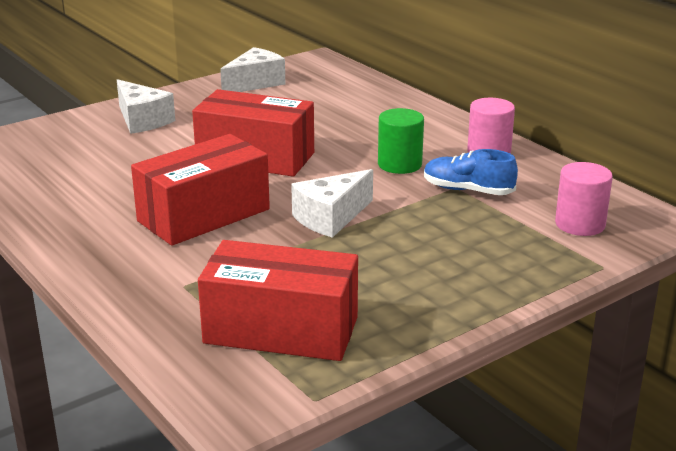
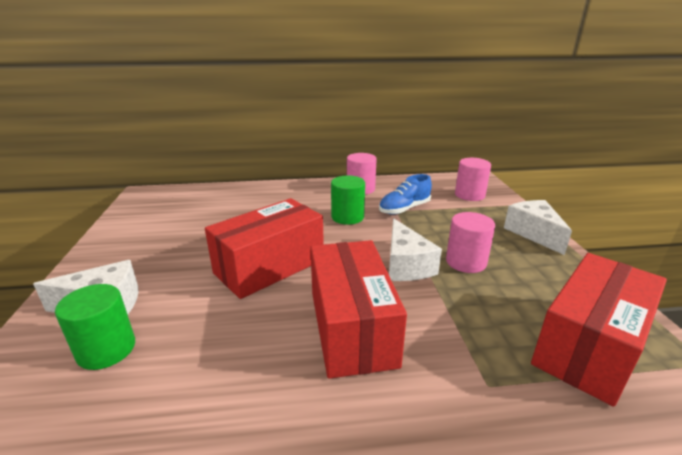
camera: 60 degrees left, 0 degrees up
white cheese [220,47,285,92] -> white cheese moved to [504,200,572,255]
none -> green cylinder [55,284,135,370]
none -> pink cylinder [446,212,495,273]

